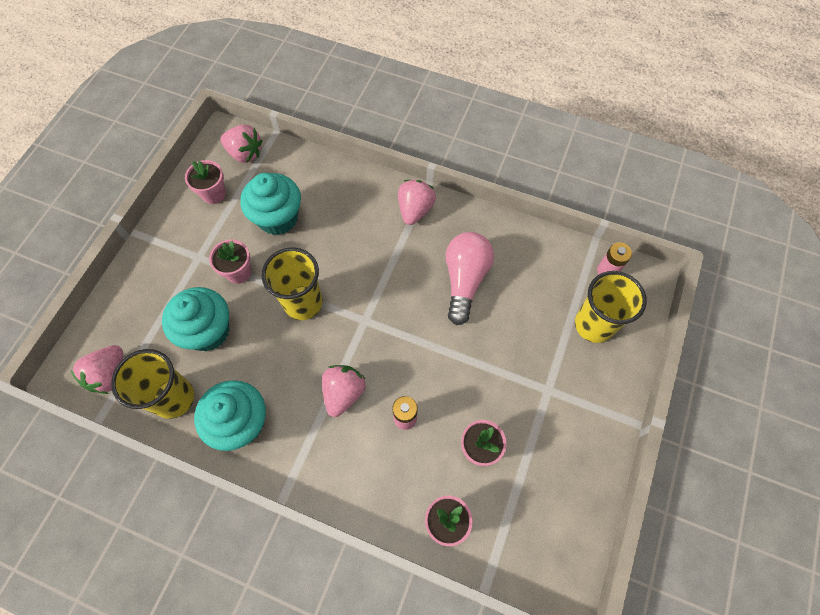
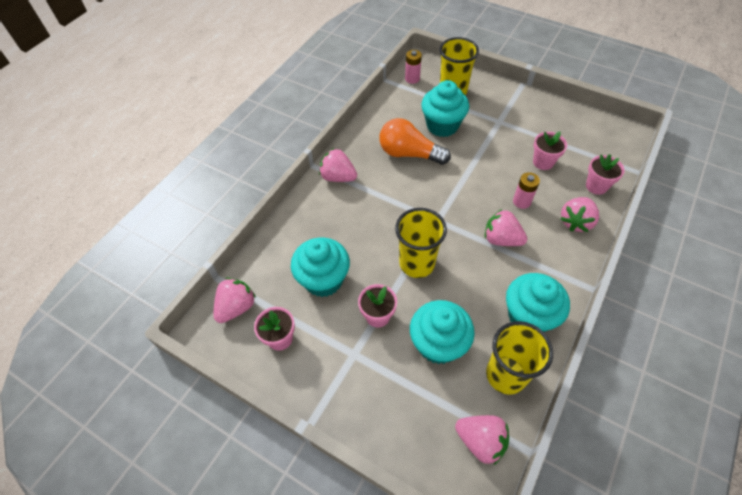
camera: 80 degrees left, 10 degrees down
pink light bulb [446,232,494,325] -> orange light bulb [379,118,451,165]
none -> turquoise cupcake [421,80,469,137]
none -> pink strawberry [560,197,599,232]

